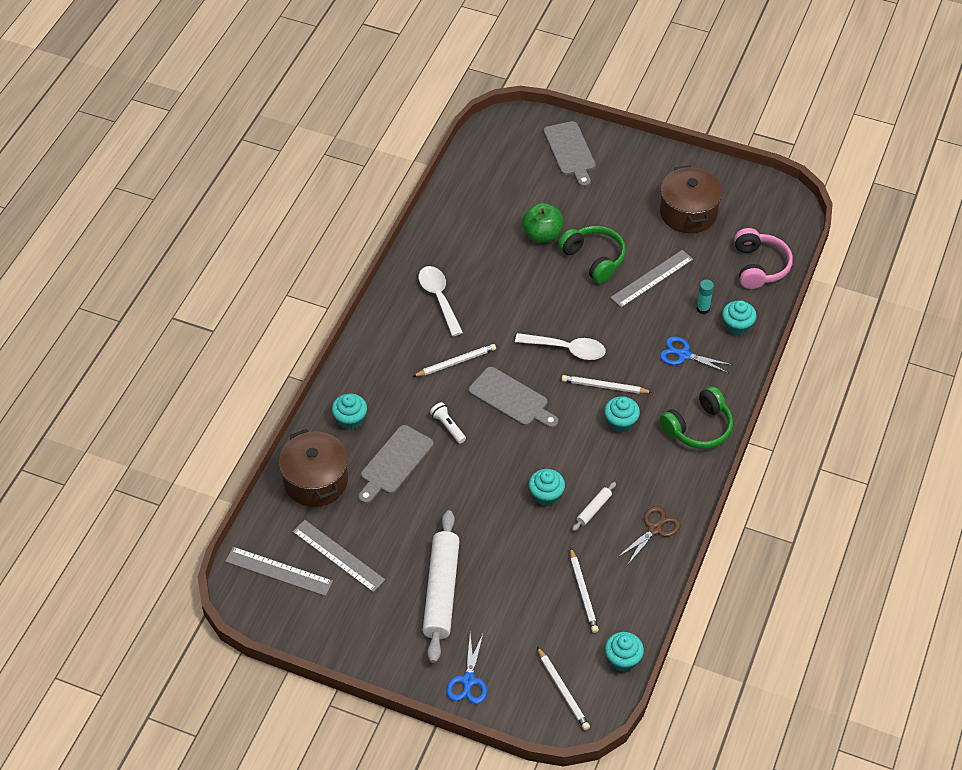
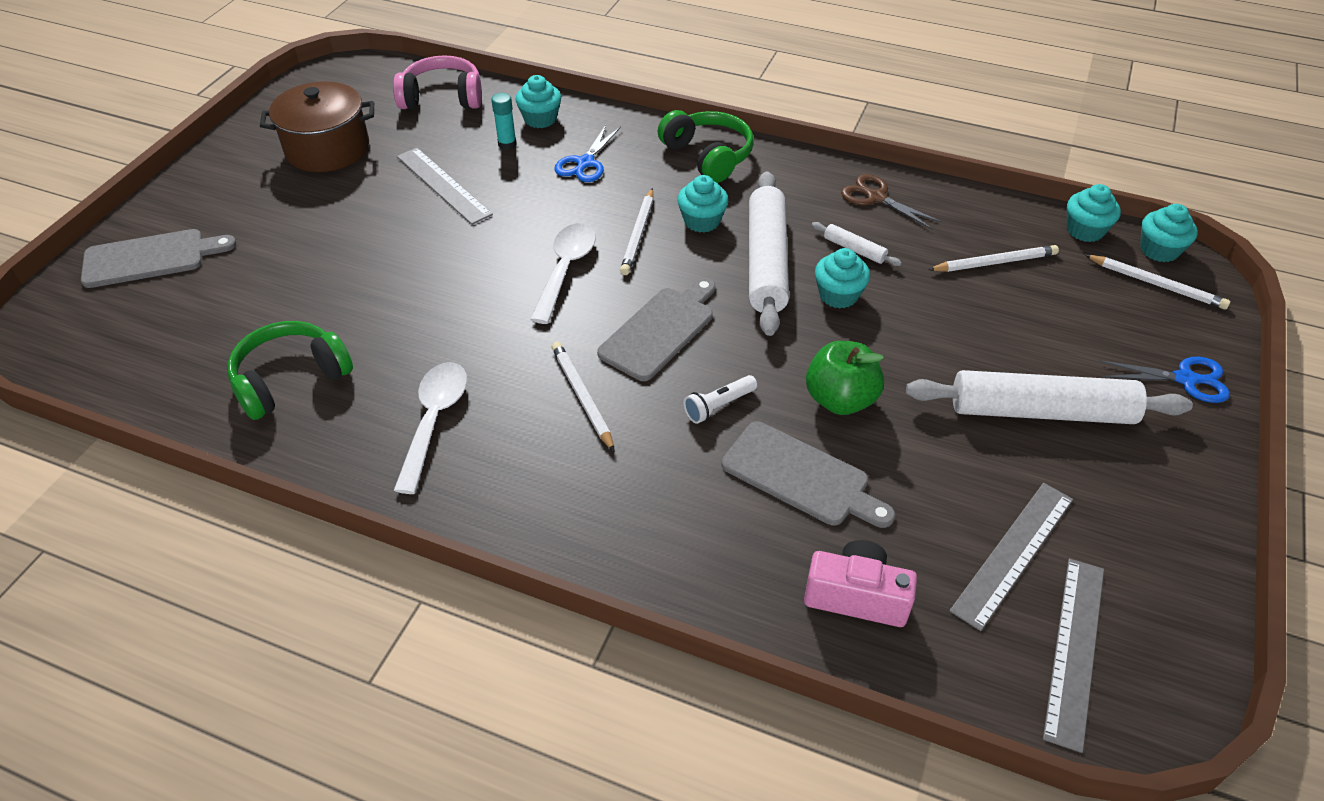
camera: 90 degrees left, 5 degrees down
brown pot [279,429,348,507] -> pink camera [804,540,917,627]
turquoise cupcake [332,393,367,430] -> turquoise cupcake moved to [1140,204,1198,262]
white spoon [419,266,463,336] -> white spoon turned 120 degrees clockwise [394,362,467,494]
green apple [522,203,563,243] -> green apple moved to [806,341,884,415]
white pencil [537,647,590,730] -> white pencil turned 60 degrees clockwise [1085,255,1230,310]
green headphones [558,226,626,283] -> green headphones moved to [227,321,353,420]
none -> white rolling pin [749,171,789,336]

